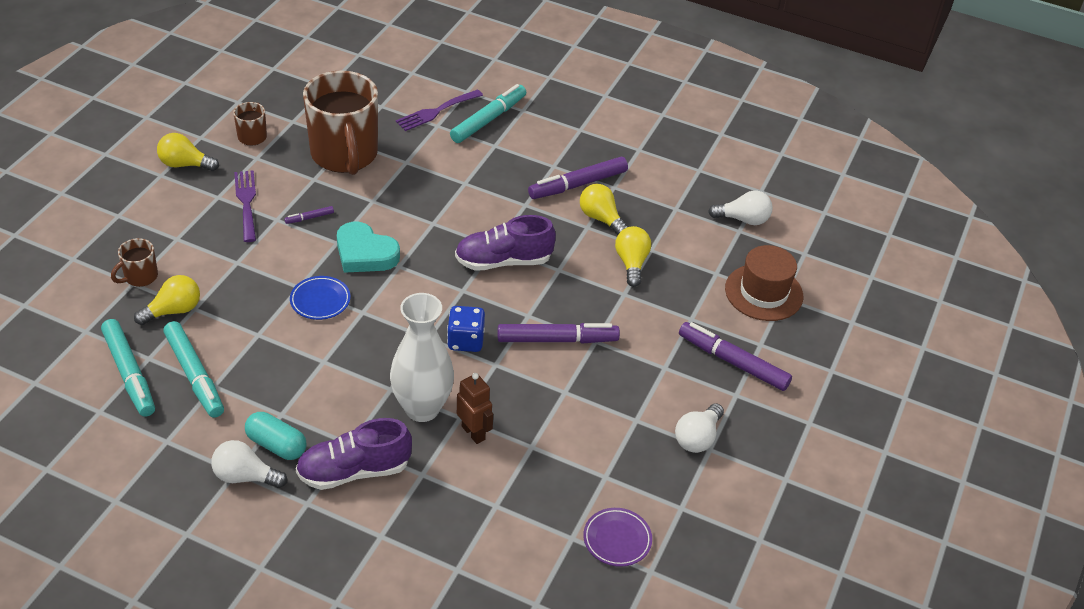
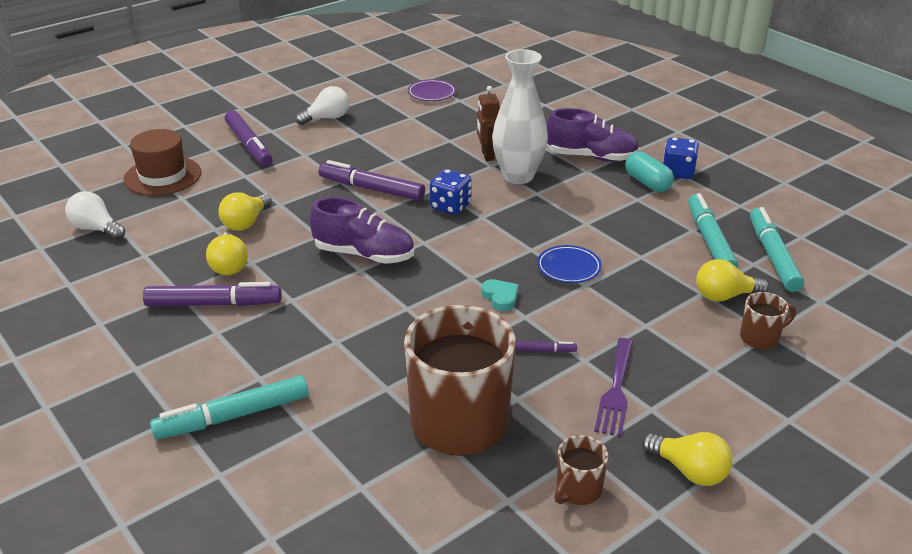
camera: 150 degrees left, 10 degrees down
white light bulb [211,440,287,488] -> blue dice [663,137,699,179]
turquoise heart [337,221,400,273] -> turquoise heart [481,279,519,311], size x0.54
purple fork [396,89,483,131] -> none

